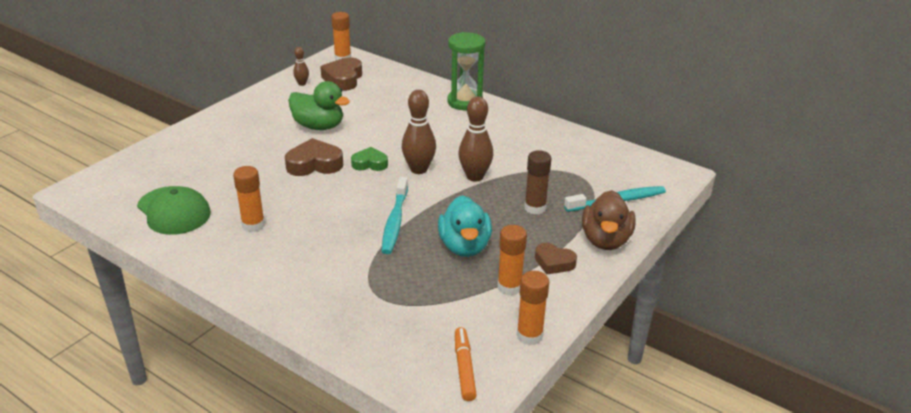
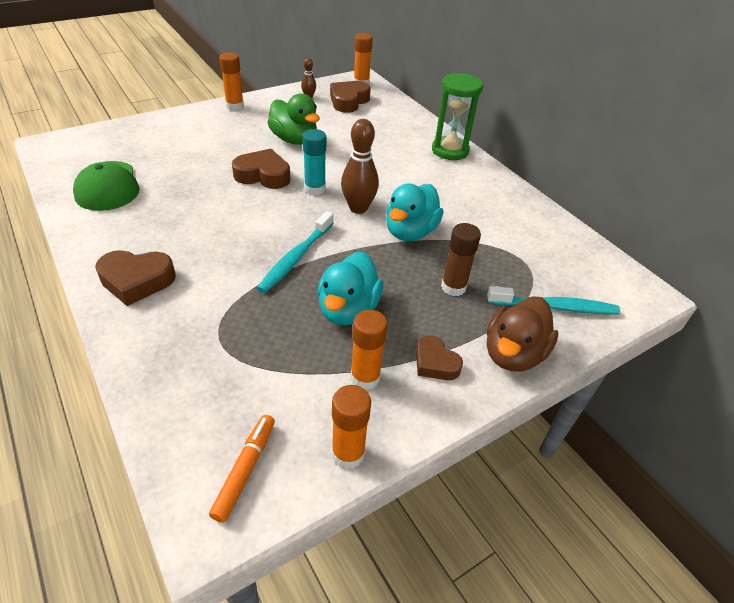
camera: 20 degrees right, 10 degrees up
orange glue stick [233,166,265,232] -> orange glue stick moved to [219,52,244,111]
green heart [351,147,388,171] -> turquoise glue stick [303,129,326,195]
brown bowling pin [459,96,493,181] -> turquoise duck [386,183,444,241]
none -> brown heart [95,250,175,306]

